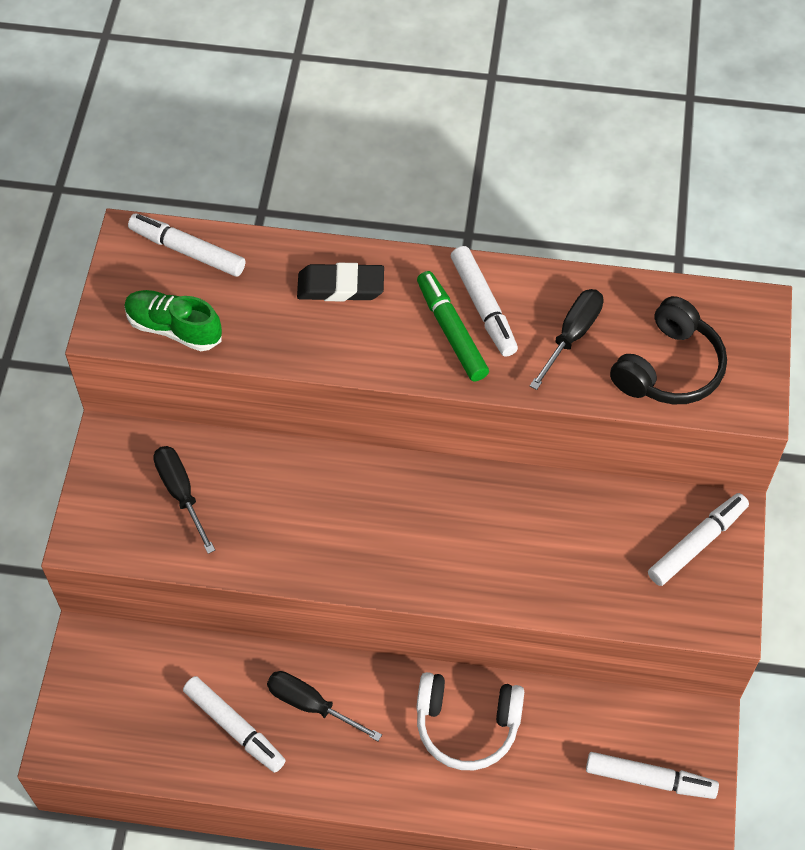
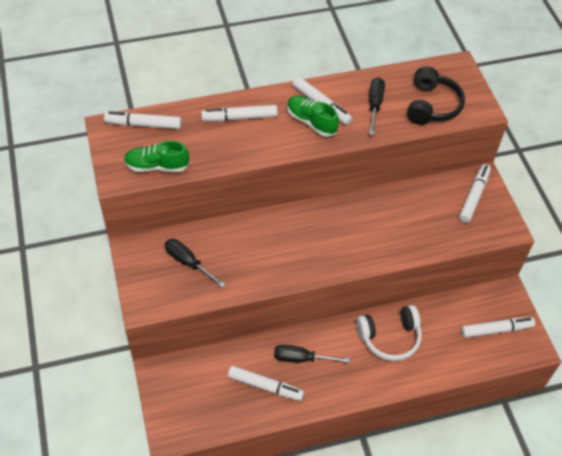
camera: 25 degrees left, 5 degrees down
black eraser [297,263,384,301] -> white marker [201,105,278,121]
green marker [417,271,489,381] -> green shoe [287,95,339,137]

